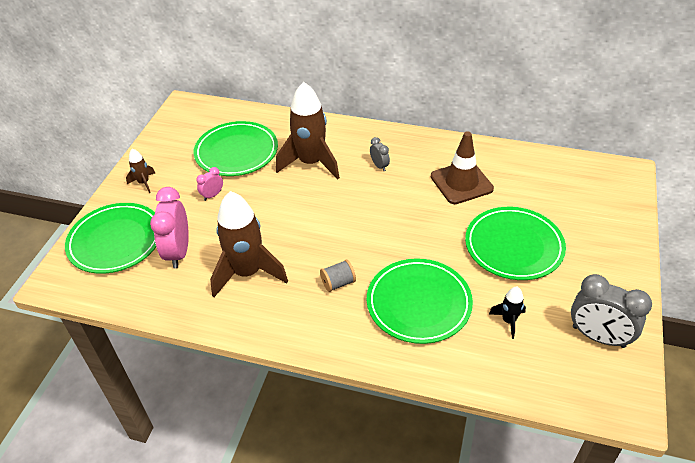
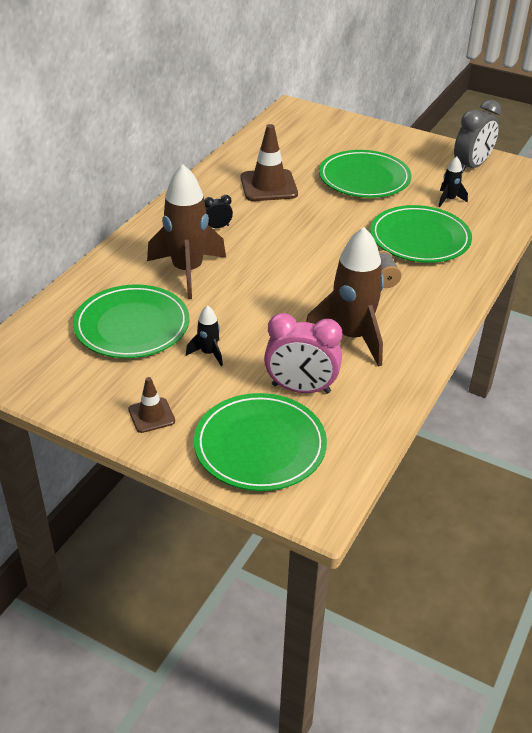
camera: 80 degrees left, 5 degrees down
brown rocket [126,149,155,193] -> brown traffic cone [128,377,175,433]
pink clock [196,167,223,201] -> black rocket [186,305,223,366]
grey clock [370,137,390,171] -> black clock [204,195,233,228]

